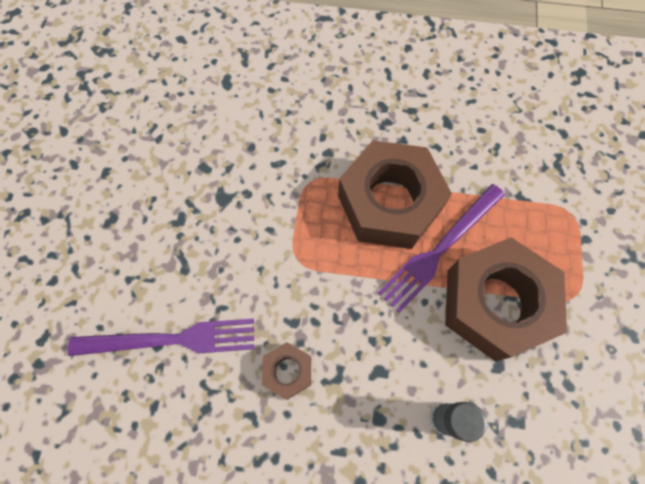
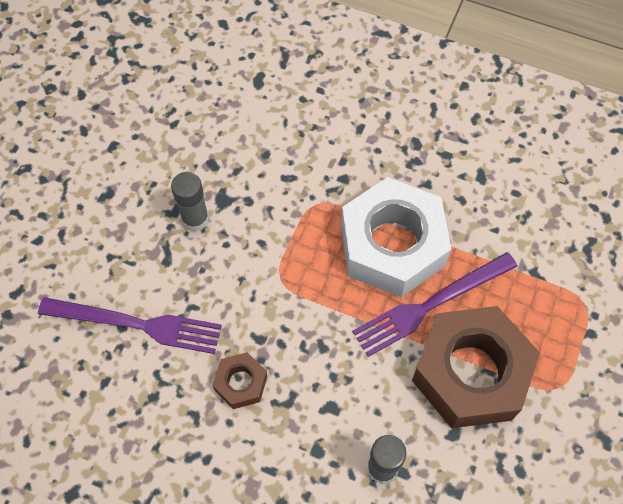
camera: 15 degrees right, 5 degrees down
brown nut [338,140,452,249] -> white nut [341,177,451,297]
none -> grey glue stick [171,172,209,231]

